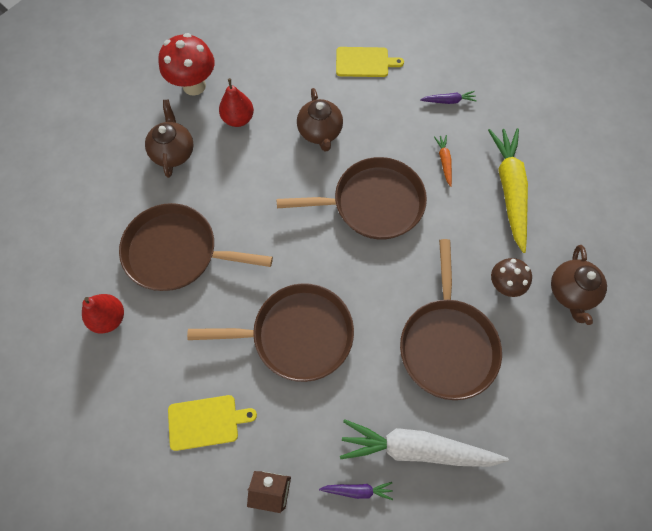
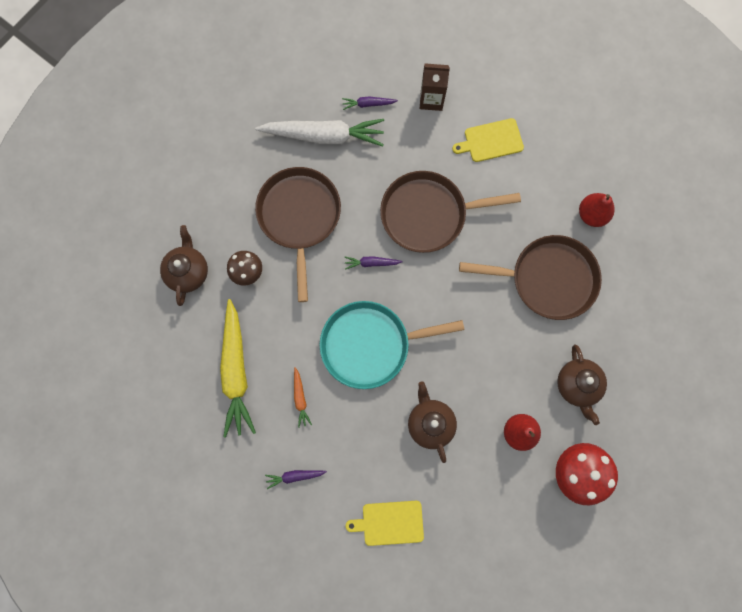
camera: 175 degrees right, 10 degrees up
brown pan [276,157,427,239] -> turquoise pan [320,301,464,389]
none -> purple carrot [345,256,403,270]

